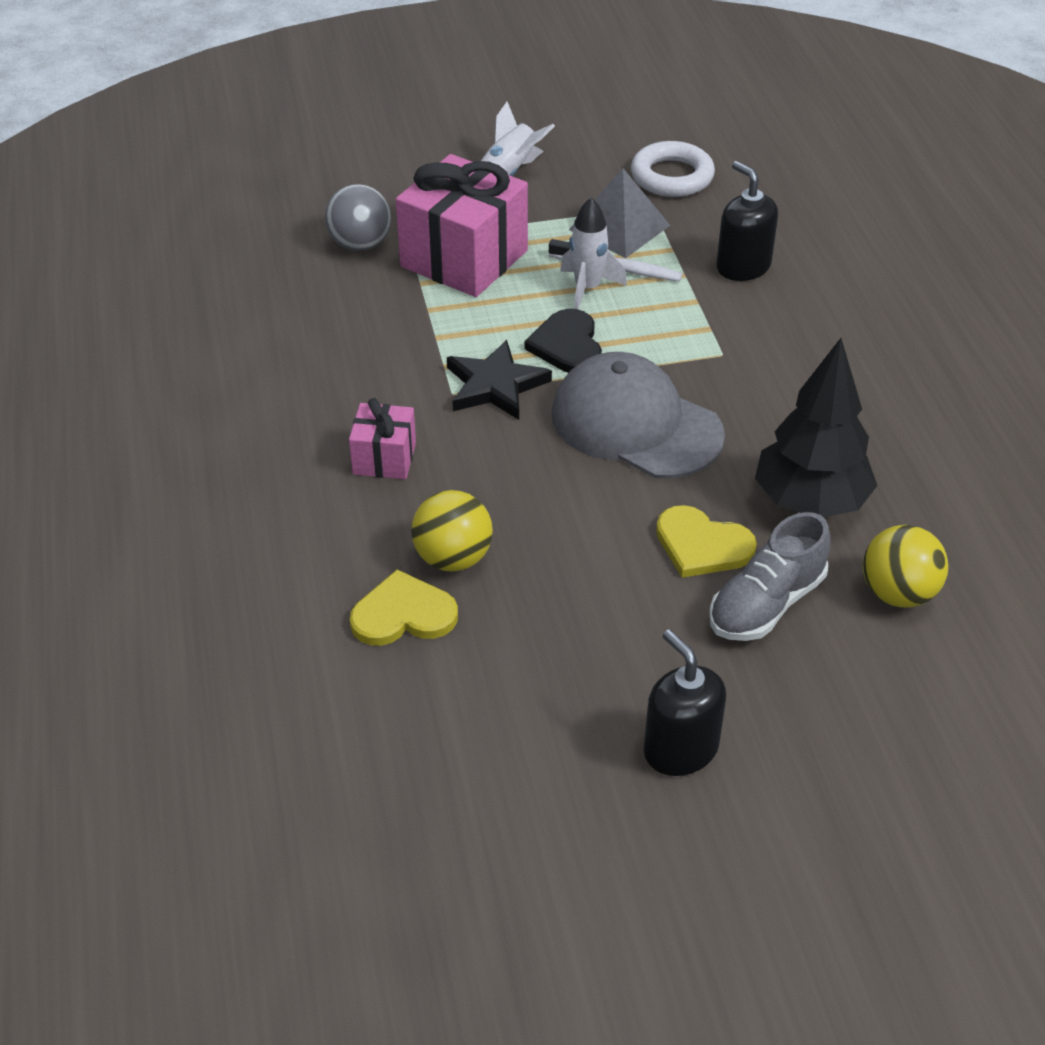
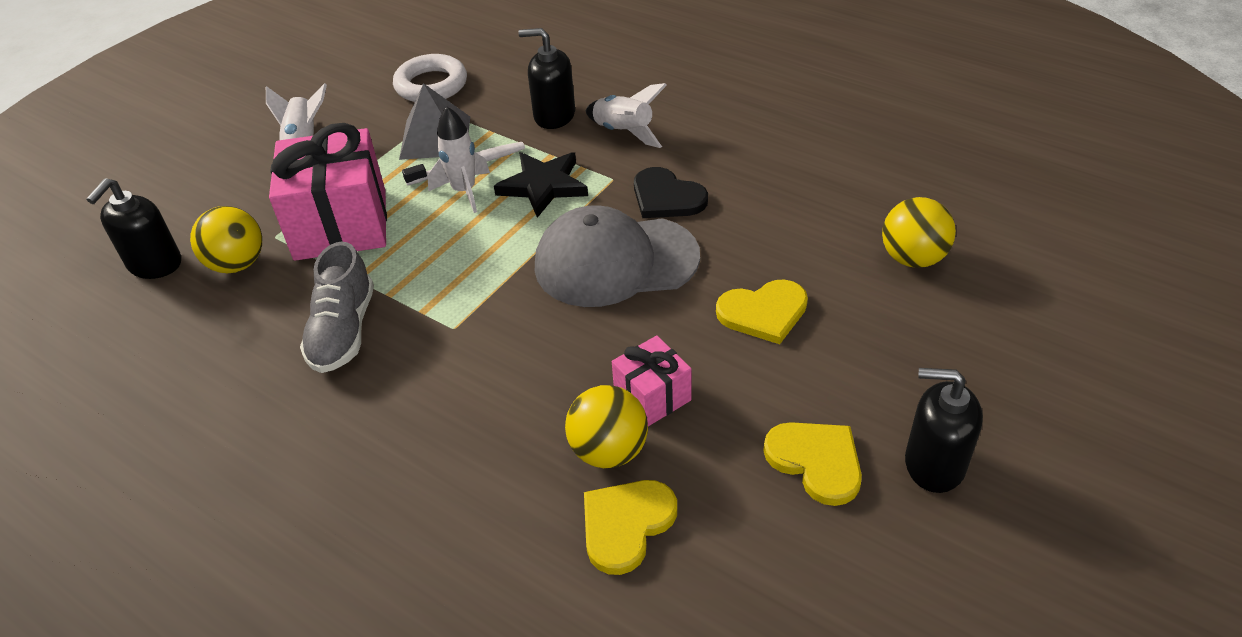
camera: 40 degrees left, 0 degrees up
grey ball [325,184,391,251] -> yellow ball [190,206,262,273]
pink gift [349,398,416,479] -> pink gift moved to [612,336,691,426]
black star [447,340,552,420] -> black star moved to [494,152,588,218]
black heart [524,309,602,373] -> black heart moved to [634,167,708,218]
grey shoe [709,512,830,641] -> grey shoe moved to [300,242,374,373]
black tree [755,338,877,517] -> none
none -> black soap dispenser [86,178,181,279]
none -> white rocket [586,83,667,148]
none -> yellow heart [763,422,862,506]

